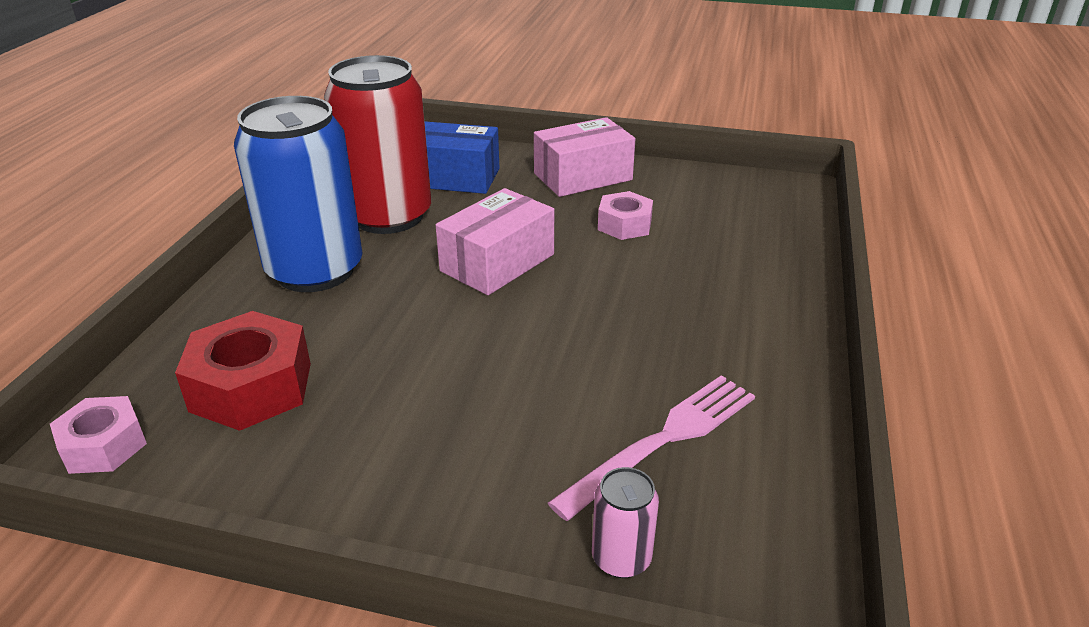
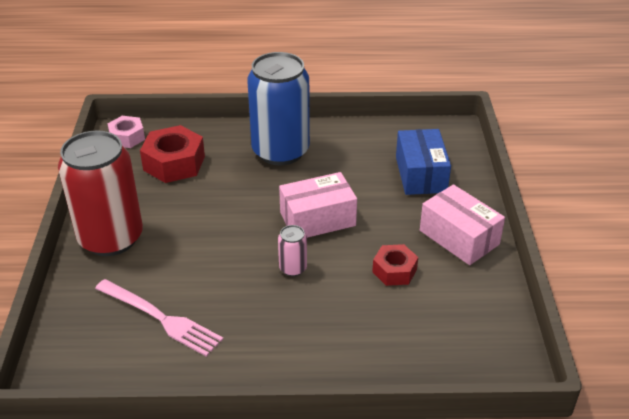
camera: 75 degrees right, 5 degrees up
red can [324,55,431,234] -> red can moved to [58,130,143,256]
pink box [436,188,554,295] -> pink box turned 45 degrees counterclockwise [279,172,357,238]
pink can [592,467,659,578] -> pink can moved to [278,225,307,276]
pink nut [598,191,653,240] -> red nut [372,244,418,286]

